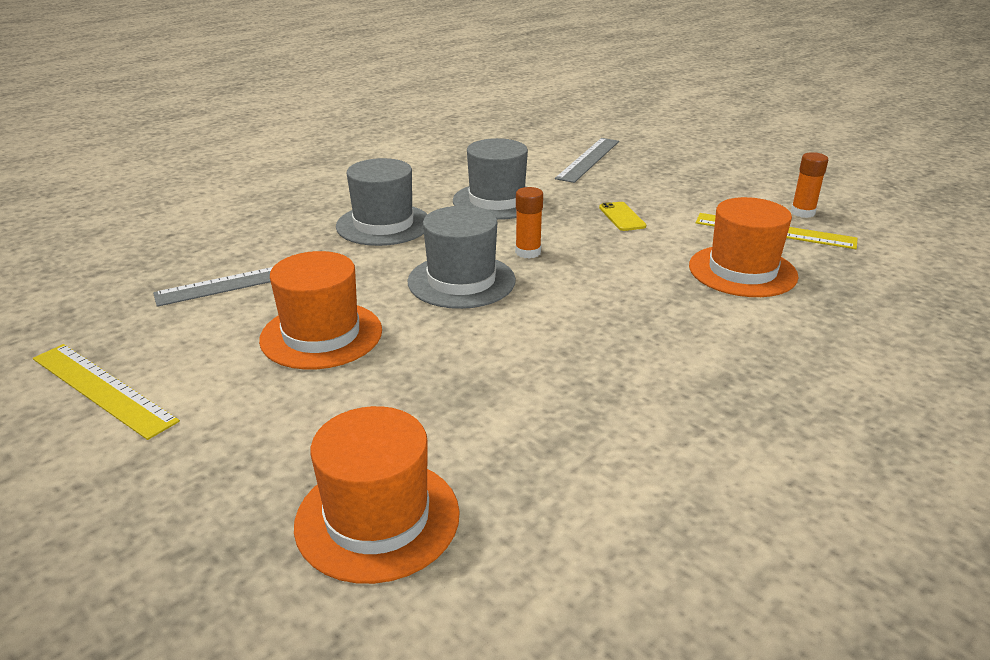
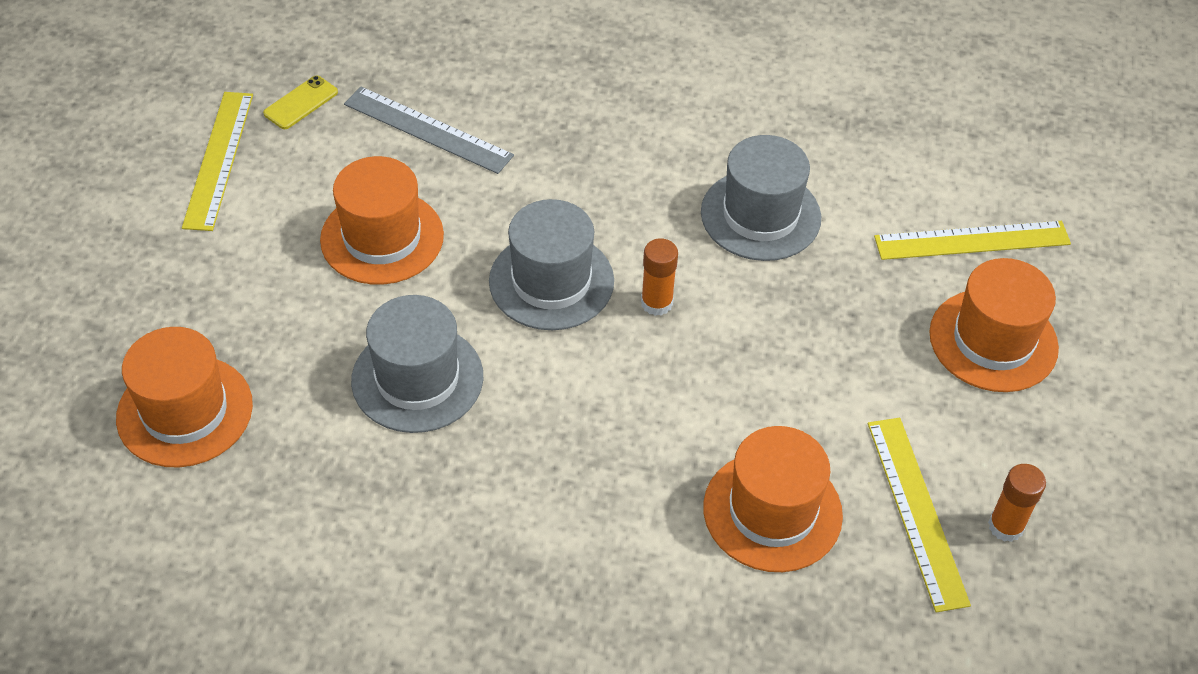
camera: 55 degrees right, 20 degrees up
grey hat [336,158,428,246] -> grey hat moved to [351,295,483,433]
grey ruler [555,138,619,183] -> yellow ruler [874,221,1071,260]
yellow phone [599,202,646,231] -> yellow phone moved to [263,76,338,129]
none -> orange hat [929,258,1059,392]

